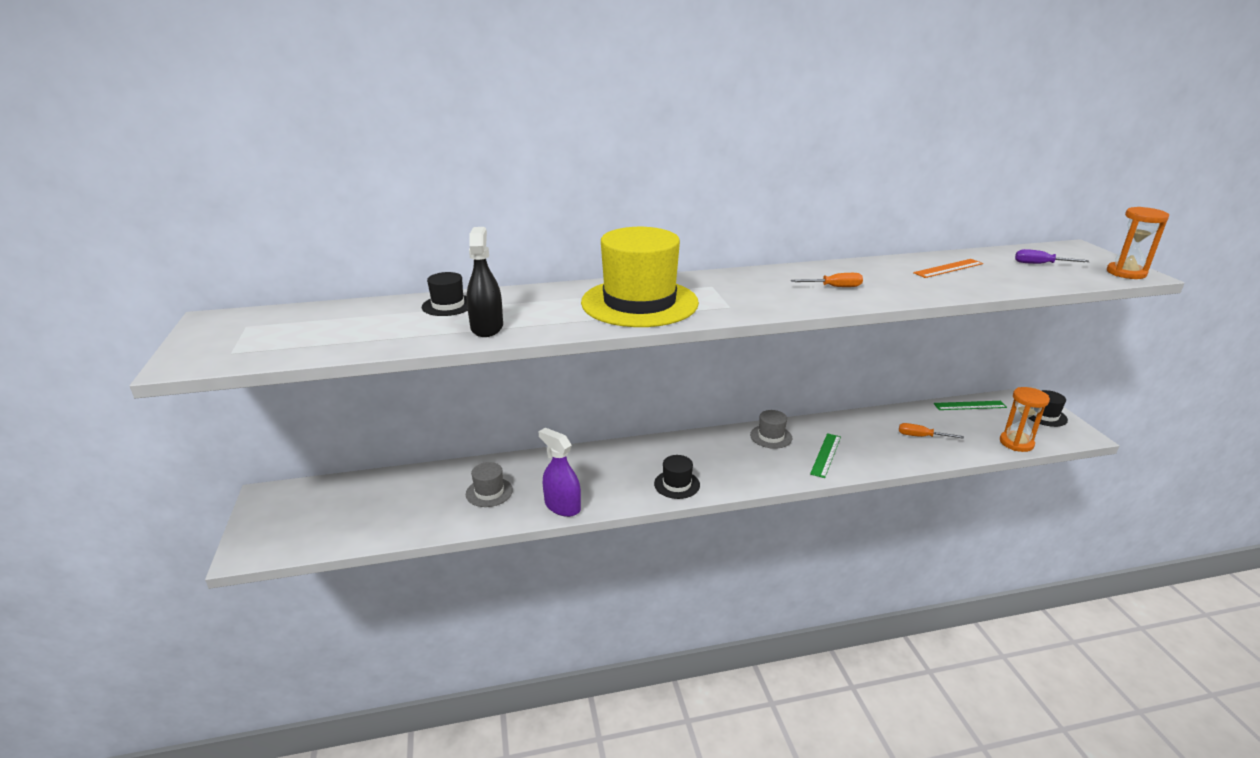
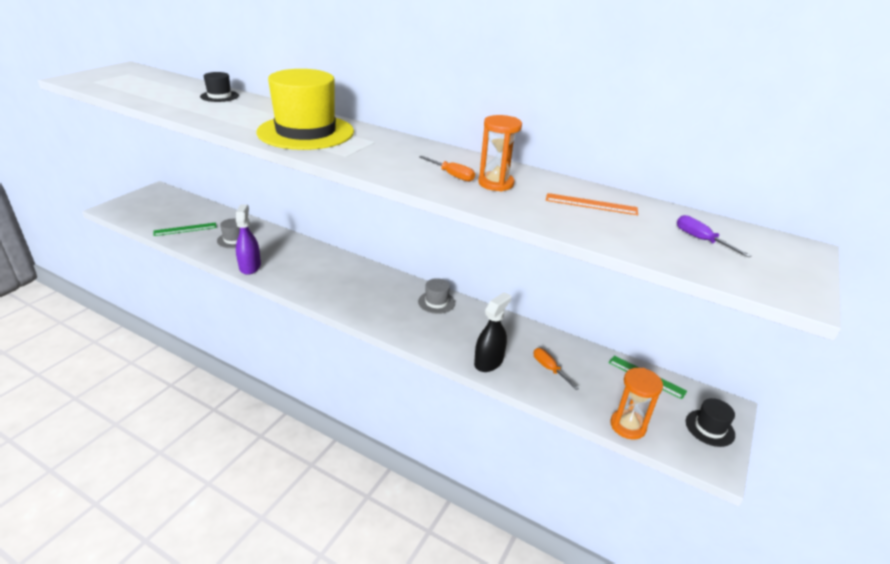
camera: 40 degrees right, 5 degrees up
black spray bottle [467,227,503,337] -> black spray bottle moved to [474,292,511,372]
black hat [654,455,700,499] -> none
green ruler [810,433,841,478] -> green ruler moved to [153,223,217,236]
orange hourglass [1107,207,1169,279] -> orange hourglass moved to [478,115,522,191]

